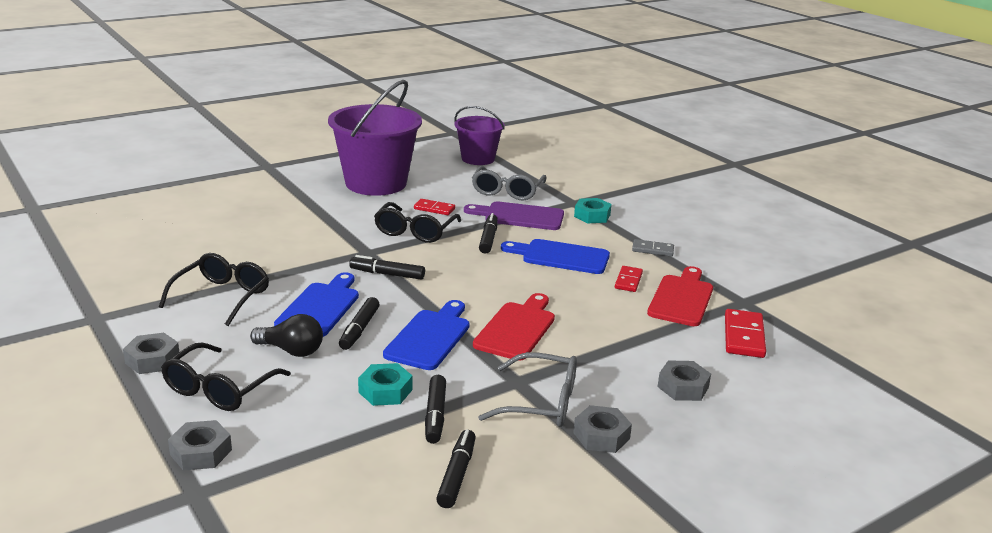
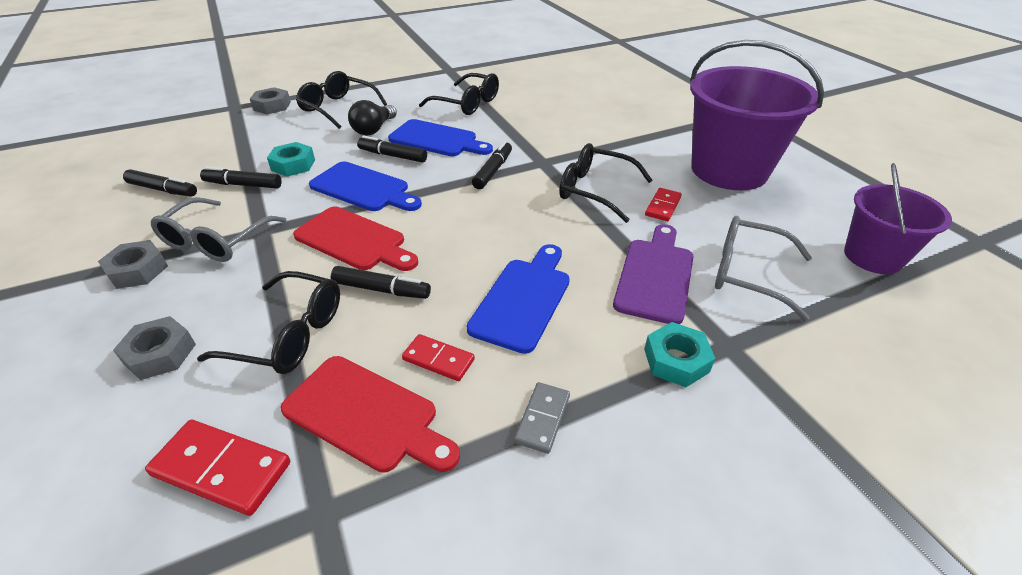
camera: 100 degrees right, 15 degrees up
grey nut [123,333,179,374] -> none
black marker [479,213,498,253] -> black marker moved to [331,266,431,299]
none -> black glasses [197,271,340,374]

